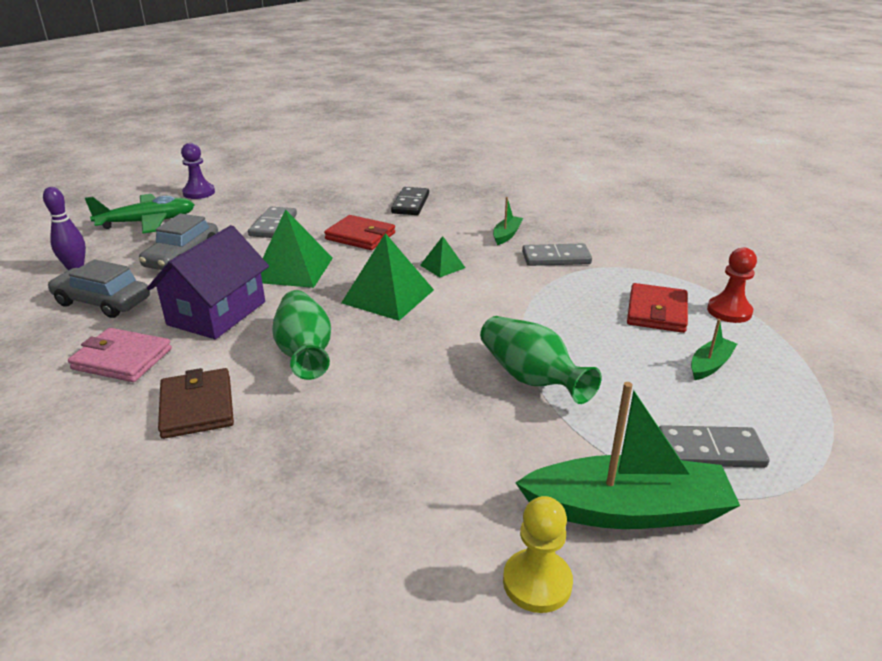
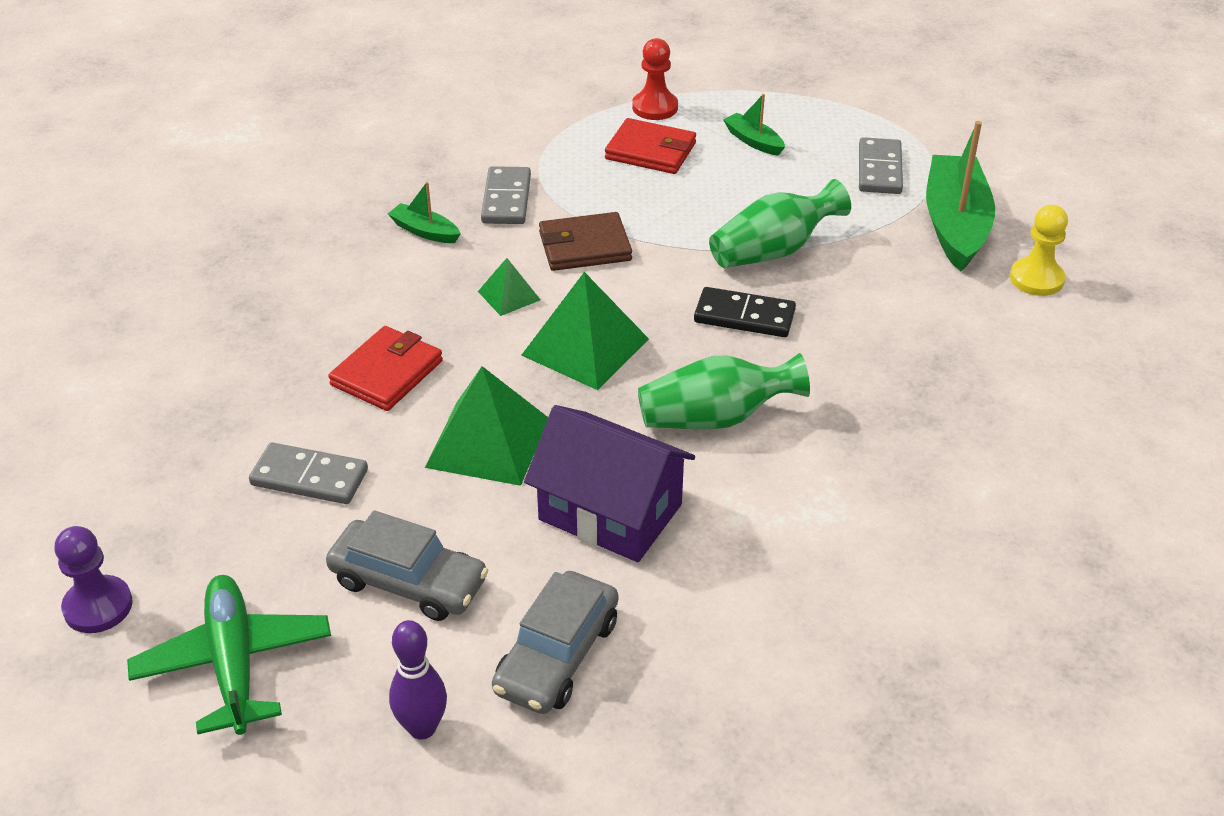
camera: 85 degrees left, 10 degrees up
pink wallet [68,328,172,382] -> none
brown wallet [158,368,234,439] -> brown wallet moved to [539,212,632,271]
black domino [391,187,429,215] -> black domino moved to [694,287,796,337]

